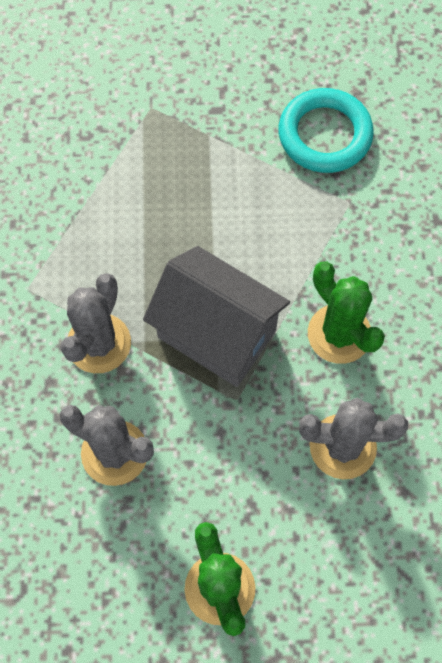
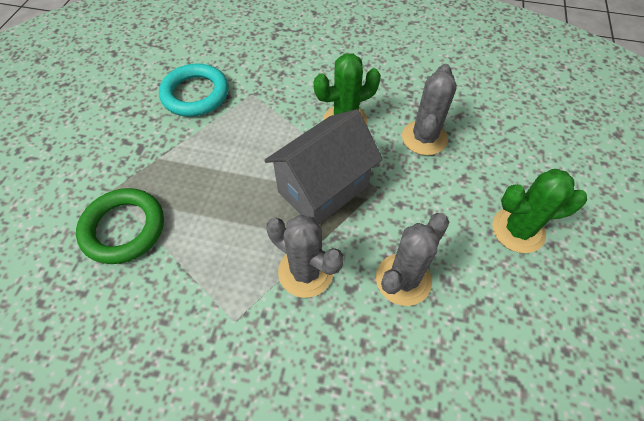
camera: 75 degrees left, 10 degrees down
none -> green ring [76,188,164,264]

